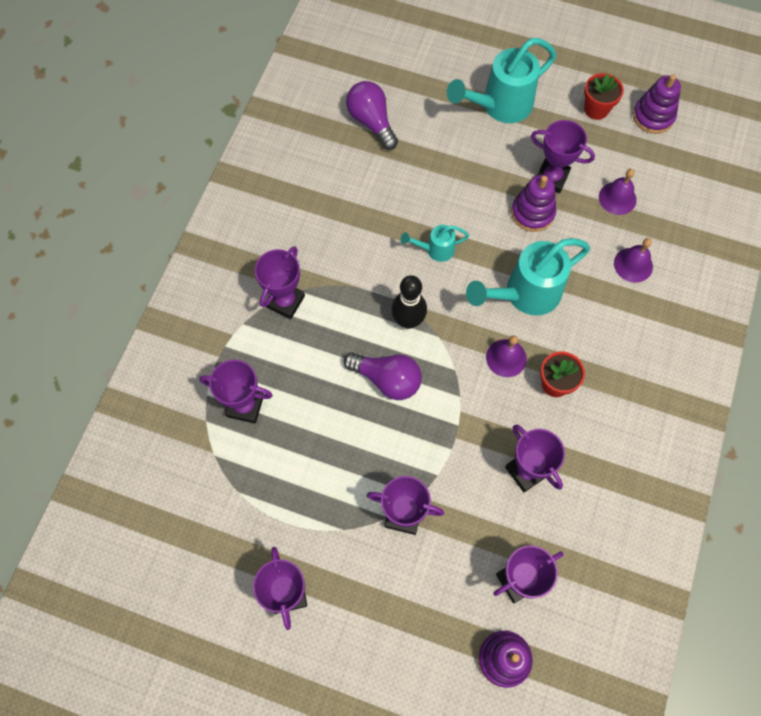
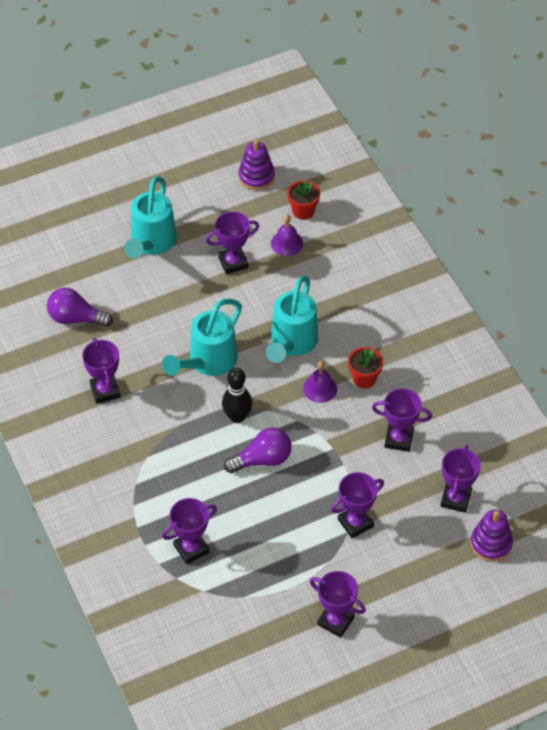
camera: 45 degrees left, 15 degrees down
purple trophy [255,246,305,319] -> purple trophy moved to [82,338,121,404]
turquoise watering can [401,225,469,262] -> turquoise watering can [162,299,242,376], size x1.97
purple stacking toy [511,175,556,232] -> none
red flower pot [584,73,624,120] -> red flower pot moved to [287,180,320,220]
purple bell [614,238,653,283] -> none

